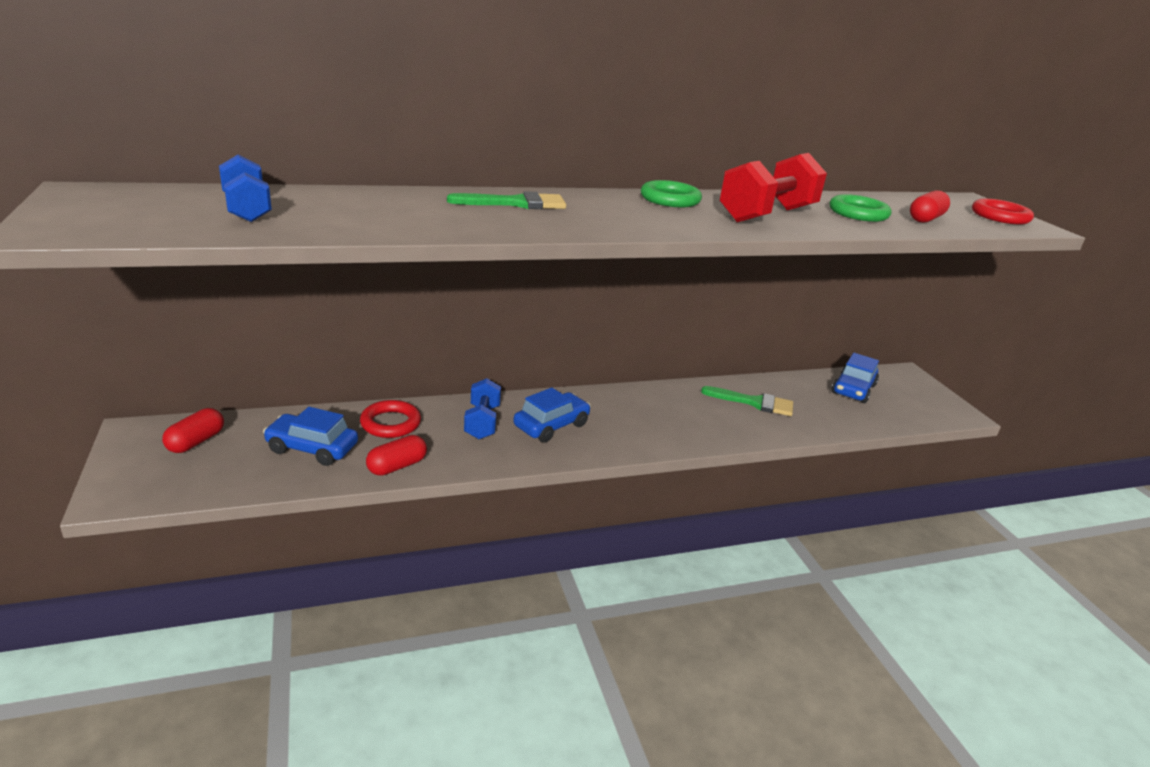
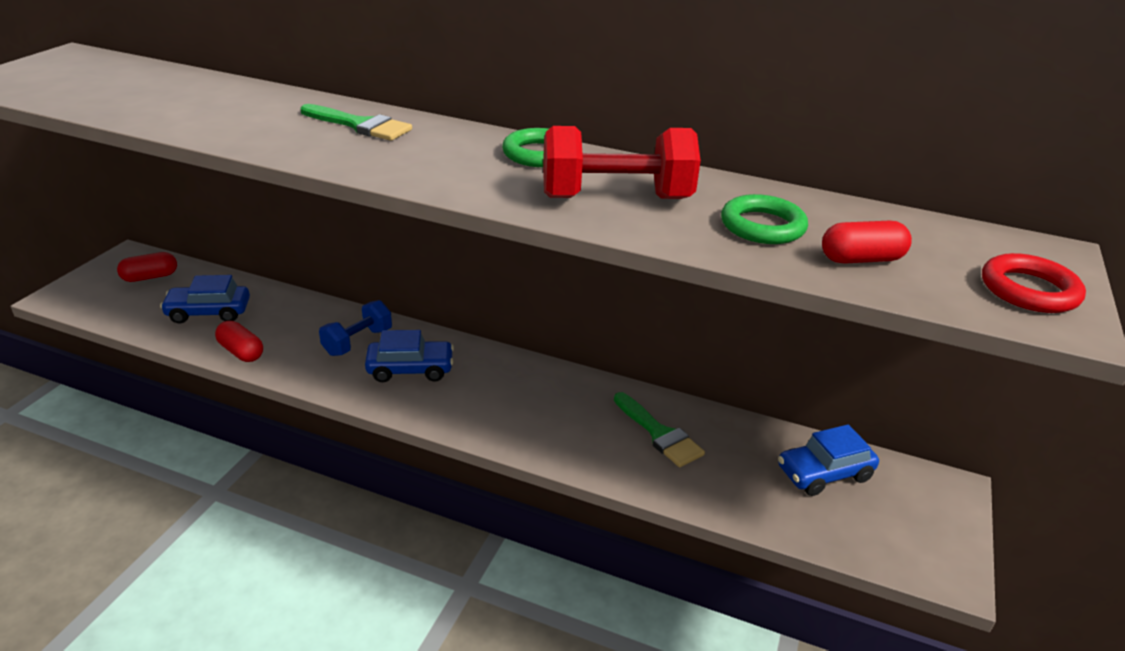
camera: 40 degrees right, 5 degrees up
blue dumbbell [219,155,272,222] -> none
blue car [263,407,358,466] -> blue car turned 60 degrees counterclockwise [160,275,250,324]
red ring [360,400,421,438] -> none
red capsule [366,435,427,476] -> red capsule turned 45 degrees clockwise [215,321,263,362]

